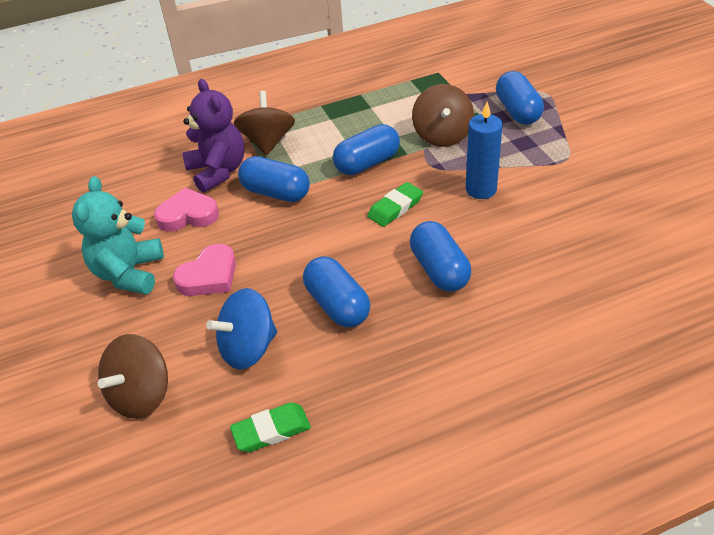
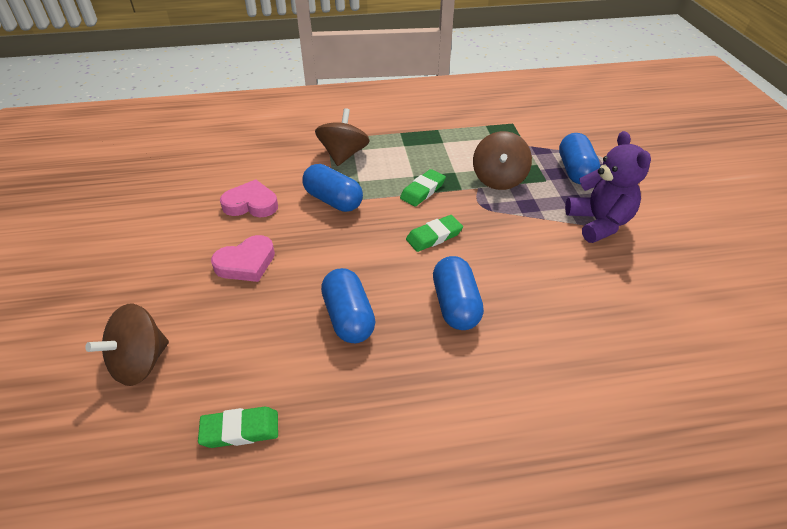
camera: 10 degrees right, 0 degrees up
turquoise teddy bear [72,176,164,295] -> none
purple teddy bear [182,79,244,193] -> purple teddy bear moved to [565,131,651,243]
blue spinning top [206,288,277,369] -> none
blue capsule [333,124,400,175] -> green eraser [400,169,446,206]
blue candle [466,102,502,199] -> none

